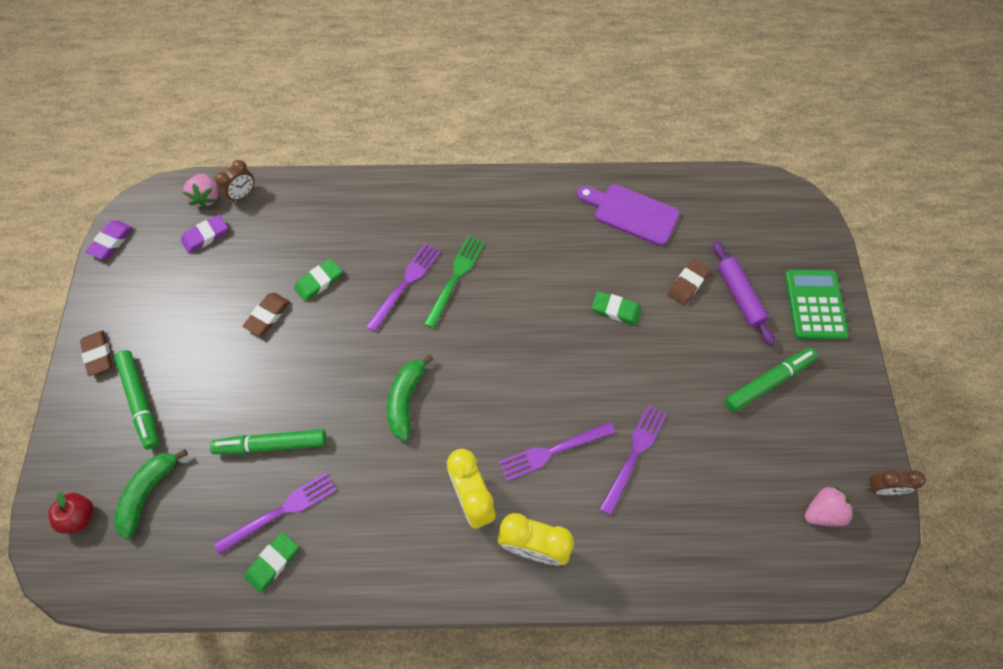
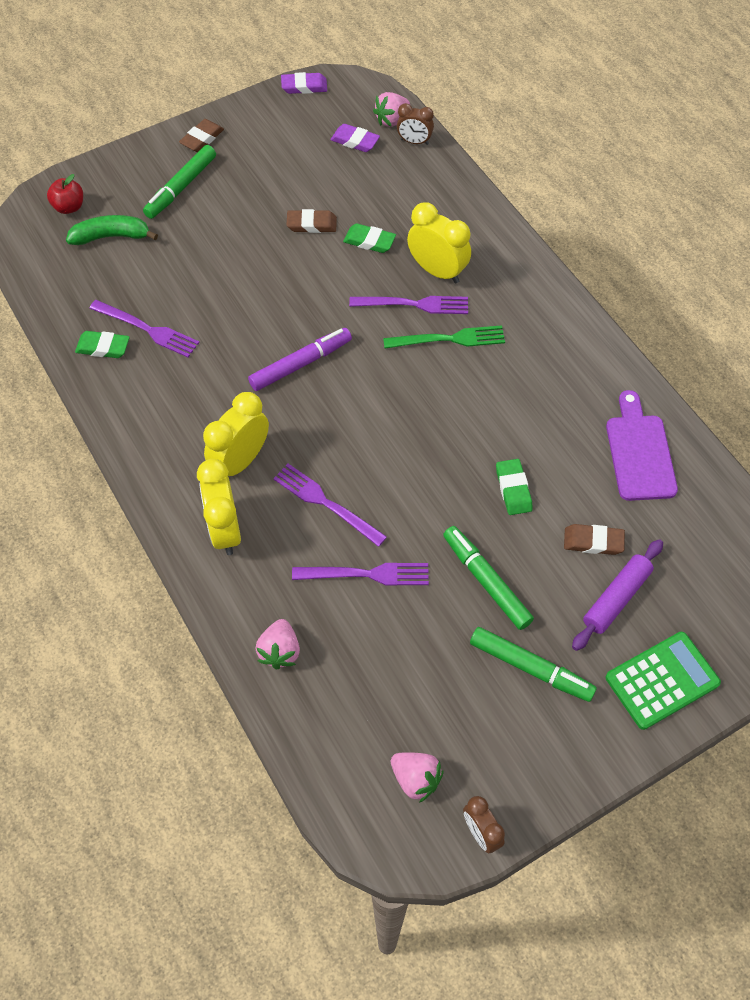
camera: 60 degrees right, 5 degrees down
green marker [210,429,326,455] -> green marker moved to [443,526,534,630]
green banana [387,354,433,441] -> purple marker [248,328,352,391]
none -> pink strawberry [255,619,300,670]
none -> yellow clock [407,202,471,283]

